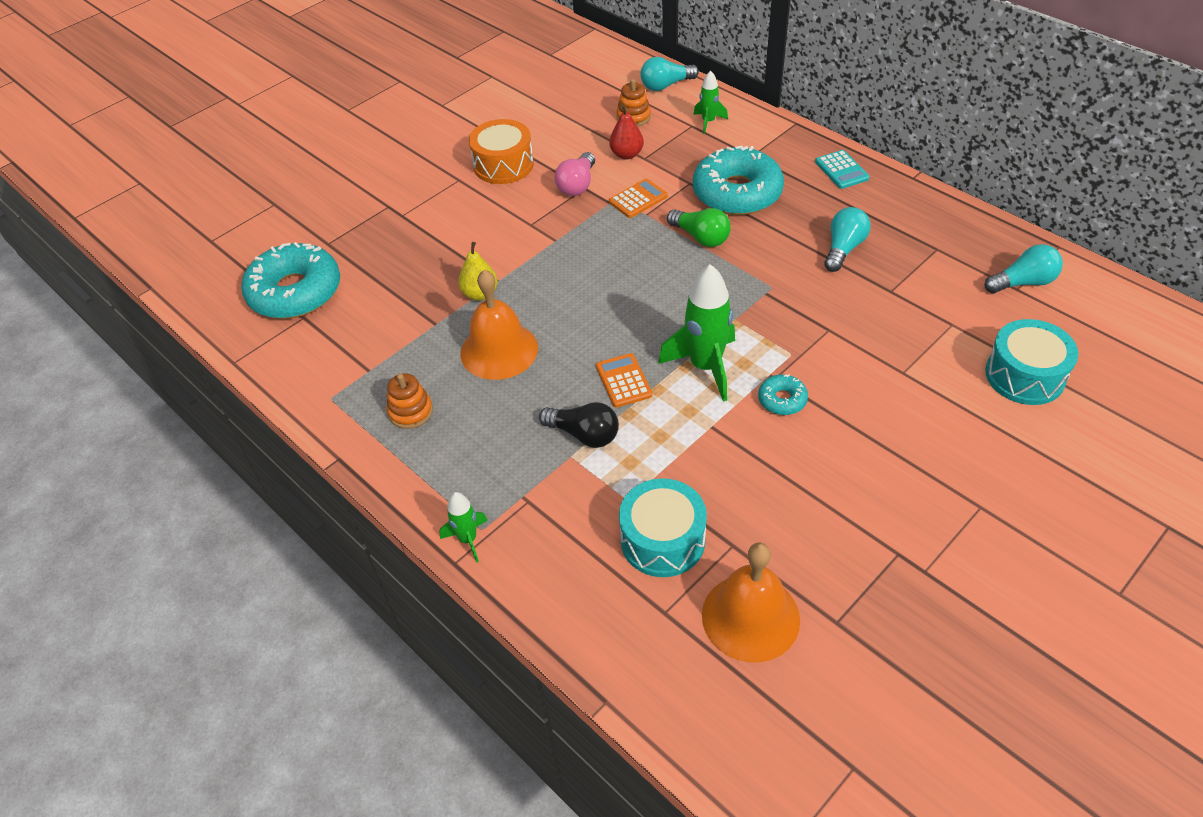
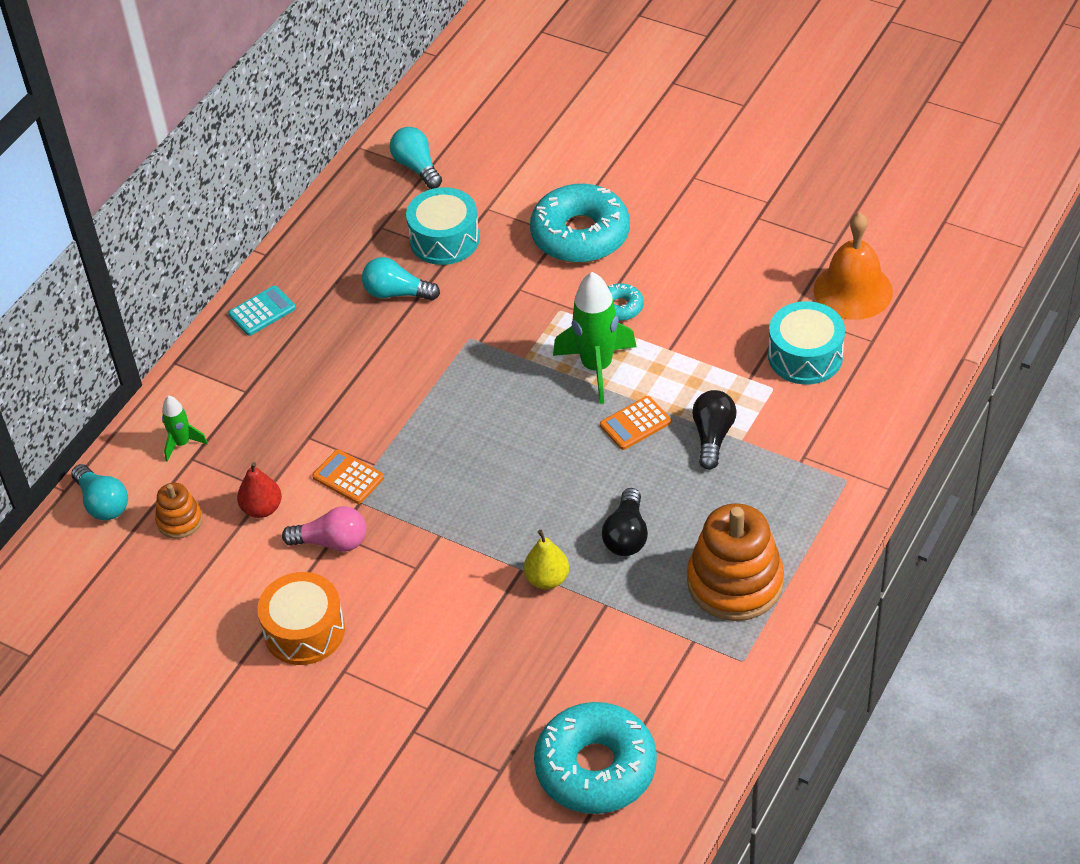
camera: 105 degrees left, 0 degrees up
orange stacking toy [387,373,433,429] -> orange stacking toy [687,503,784,621], size x2.00
green rocket [439,492,488,563] -> none
orange bell [460,270,538,380] -> black light bulb [602,488,648,556]
green light bulb [667,208,731,247] -> none
turquoise donut [693,146,784,215] -> turquoise donut moved to [530,184,630,263]
turquoise drum [985,319,1079,405] -> turquoise drum moved to [406,187,480,265]

